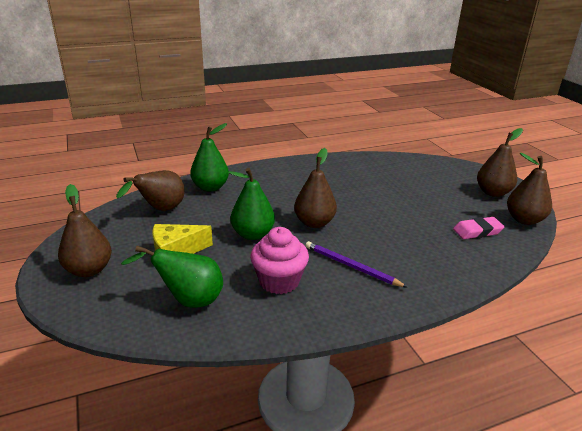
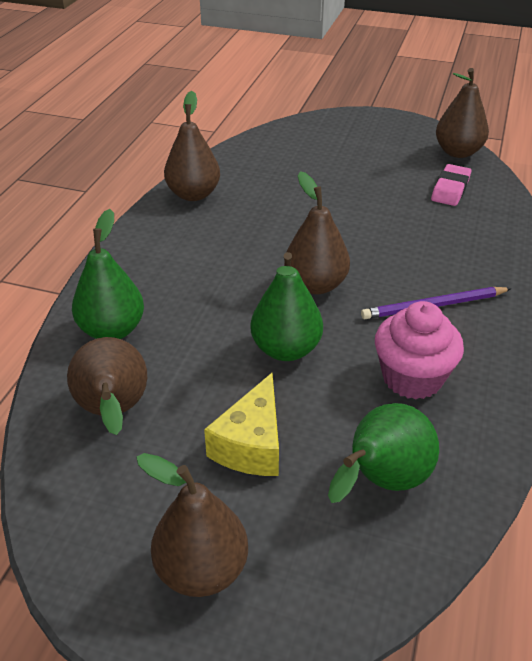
camera: 50 degrees left, 10 degrees up
brown pear [477,128,523,197] -> brown pear moved to [164,91,220,201]

